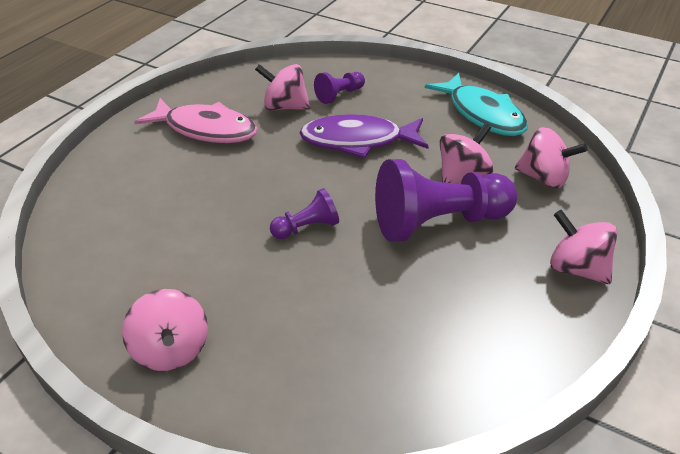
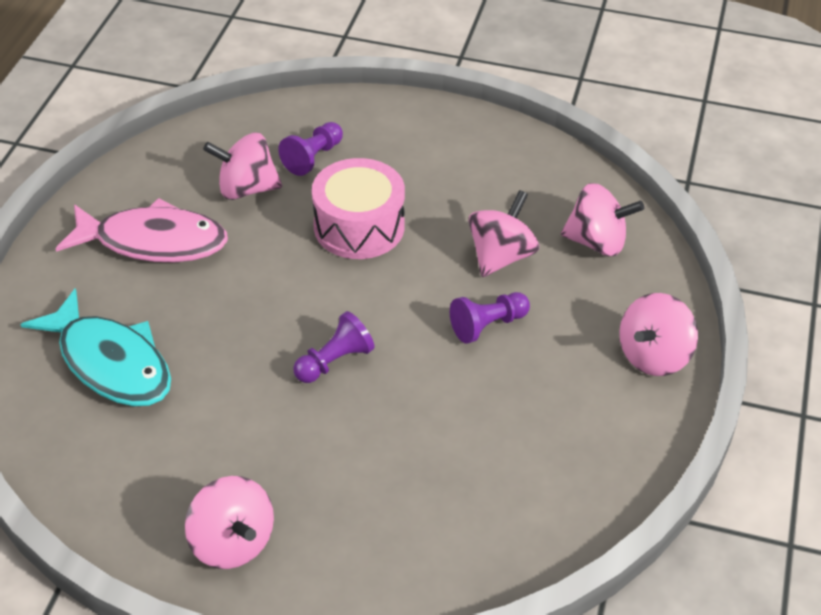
camera: 15 degrees left, 5 degrees up
purple fish [300,114,429,159] -> pink drum [312,158,405,259]
purple pawn [375,159,517,242] -> purple pawn [450,292,530,344], size x0.48
turquoise fish [425,73,528,136] -> turquoise fish moved to [20,288,171,406]
pink spinning top [550,210,617,284] -> pink spinning top turned 75 degrees counterclockwise [619,293,698,376]

